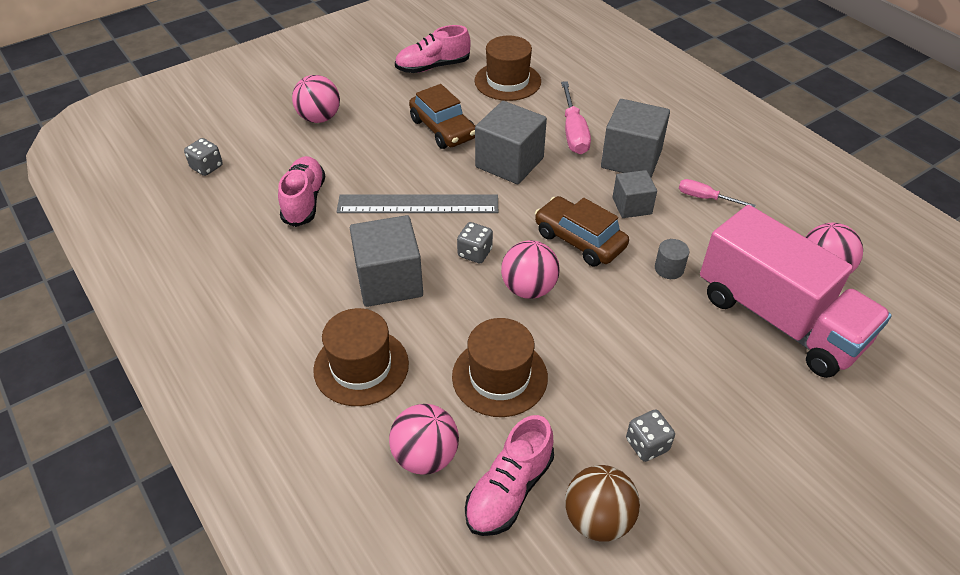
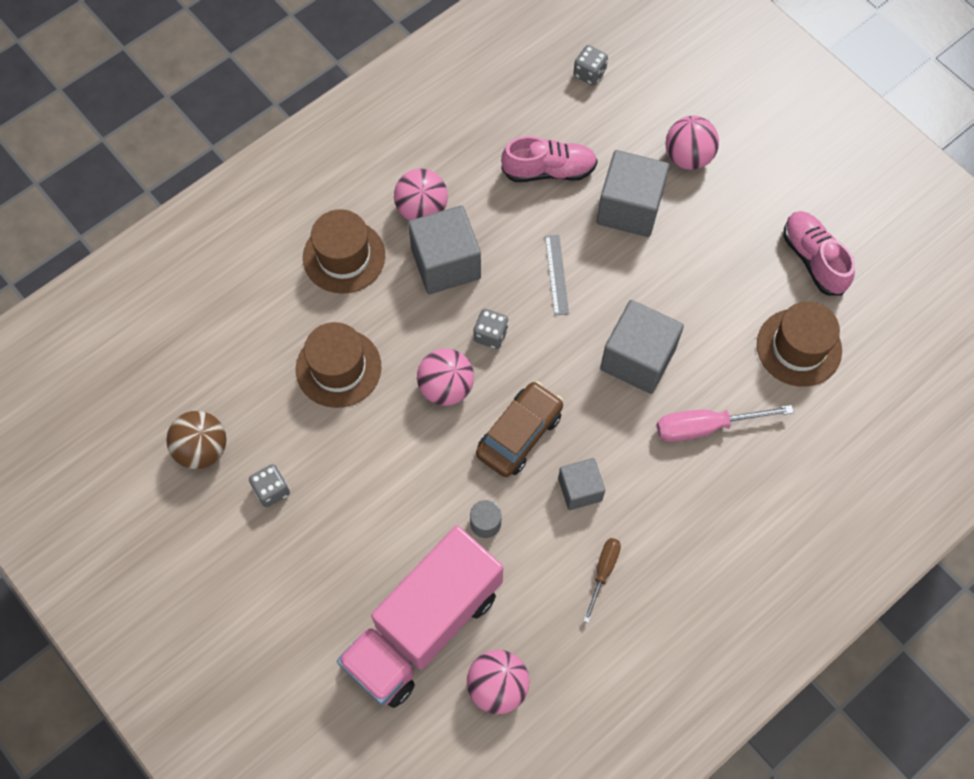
camera: 85 degrees right, 20 degrees up
grey ruler [337,194,498,213] -> grey ruler [545,235,569,315], size x0.53
pink ball [389,404,459,475] -> pink ball moved to [394,169,448,220]
brown car [409,84,475,149] -> none
pink shoe [465,415,554,536] -> none
grey cube [601,99,670,178] -> grey cube moved to [597,150,669,237]
pink screwdriver [679,179,756,208] -> brown screwdriver [583,538,621,623]

